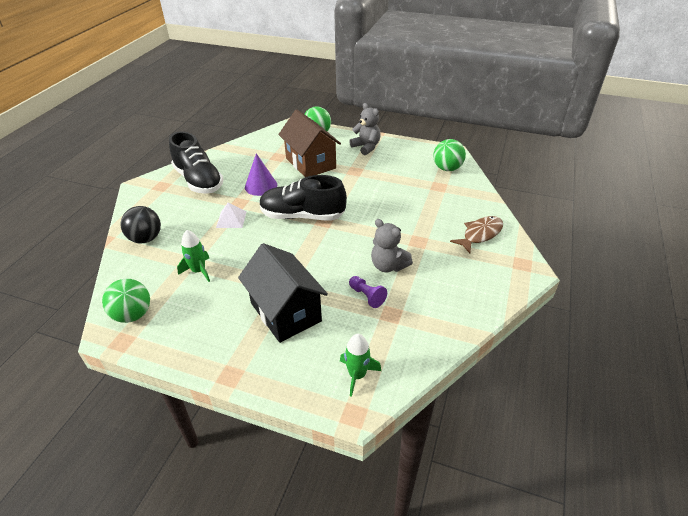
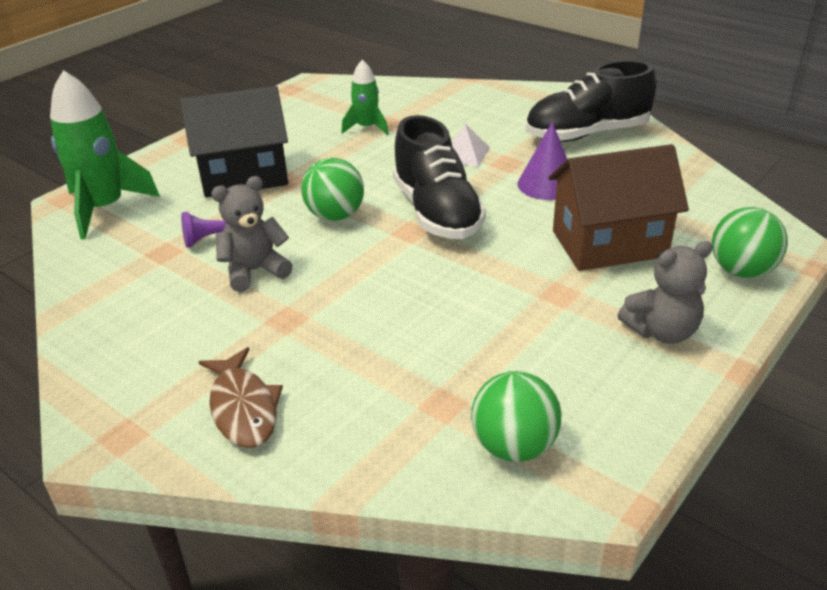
camera: 110 degrees right, 5 degrees down
green ball [102,279,150,323] -> green ball moved to [301,158,364,221]
black ball [120,206,161,243] -> none
black shoe [259,175,347,220] -> black shoe turned 135 degrees clockwise [393,115,486,239]
green rocket [340,334,381,397] -> green rocket [50,70,160,239], size x1.78

